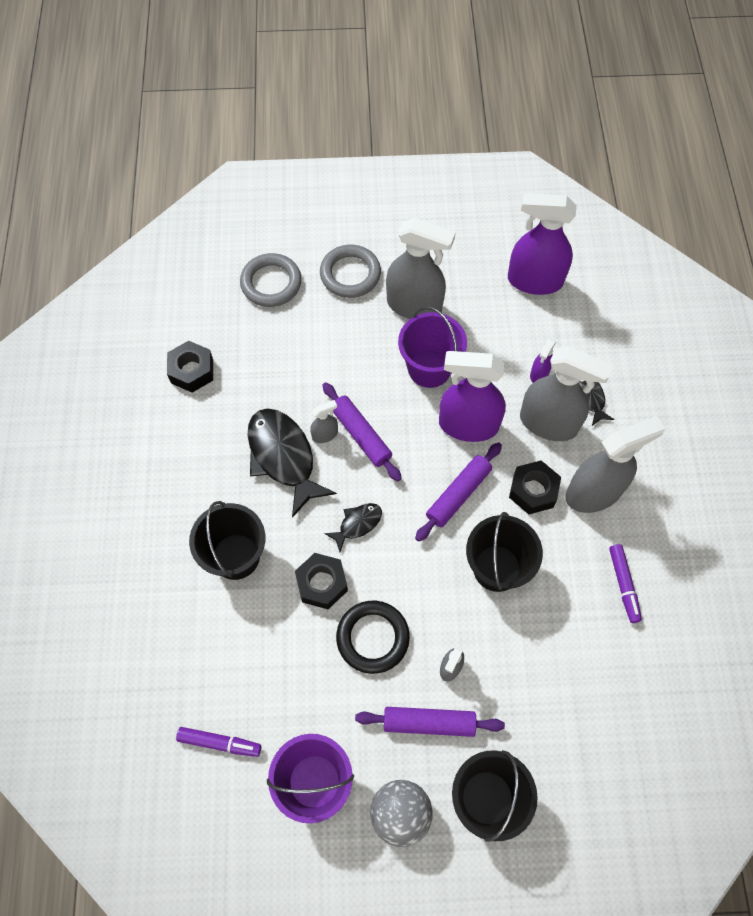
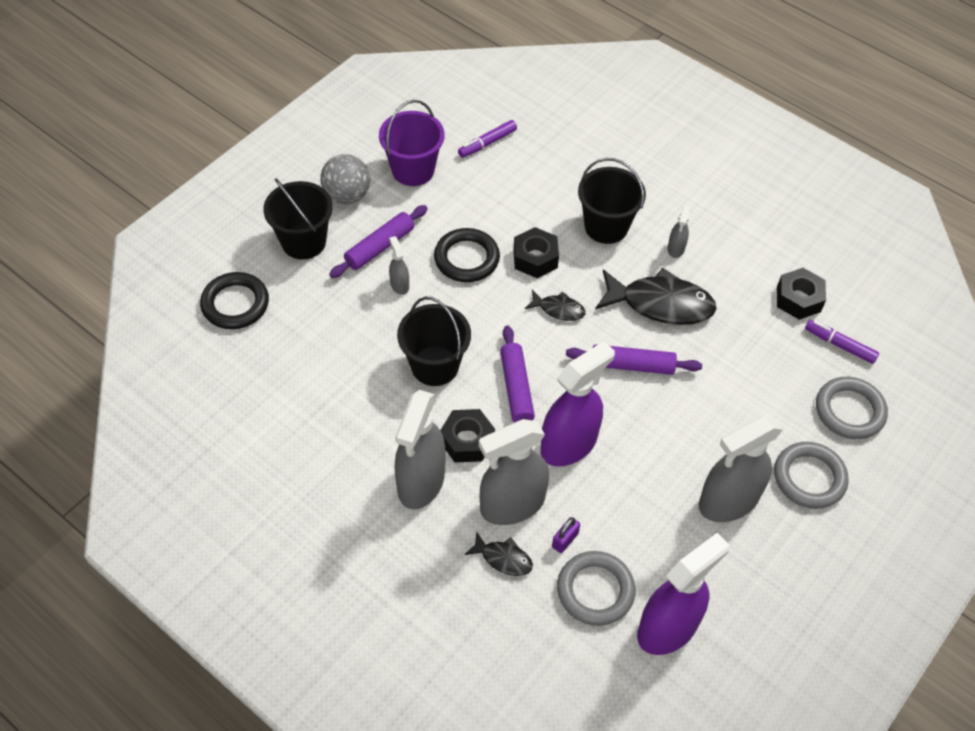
camera: 130 degrees right, 10 degrees down
grey spray bottle [310,400,338,443] -> grey spray bottle moved to [668,206,690,258]
black fish [324,503,382,552] -> black fish turned 75 degrees counterclockwise [525,290,585,321]
purple bucket [398,306,467,388] -> none
purple spray bottle [530,339,556,383] -> purple padlock [552,517,580,553]
purple marker [609,544,642,623] -> purple marker moved to [805,320,879,364]
none -> black ring [200,272,269,329]
none -> grey ring [557,551,635,626]

